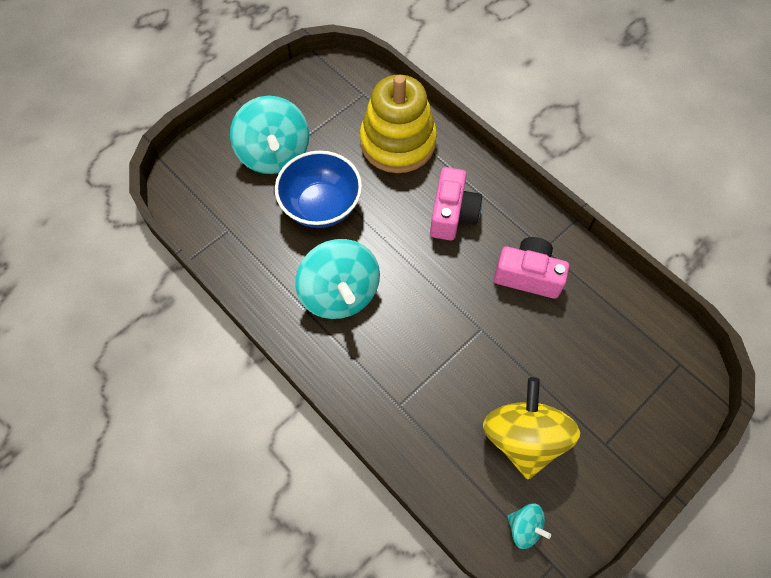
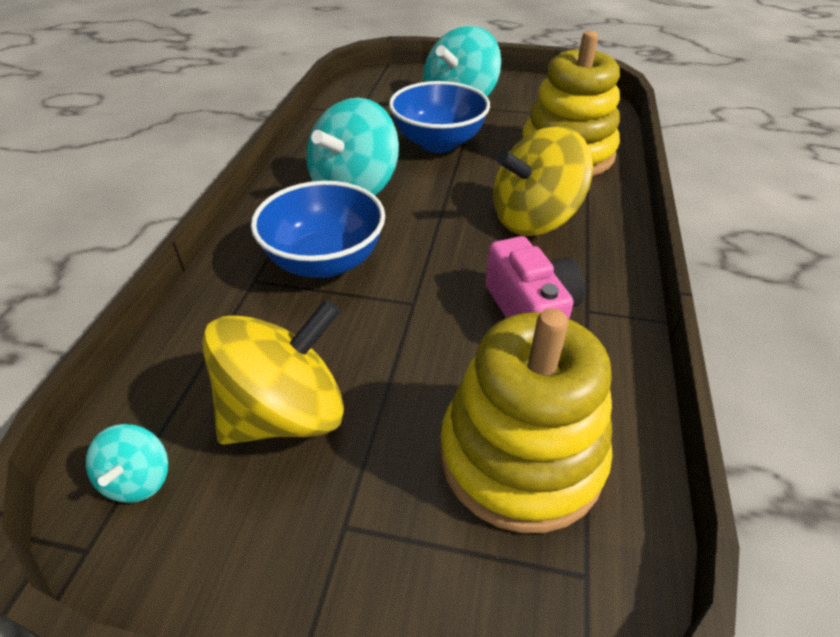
camera: 55 degrees right, 20 degrees down
pink camera [430,167,482,240] -> yellow spinning top [493,126,593,236]
none -> blue bowl [251,181,385,278]
none -> yellow stacking toy [440,308,612,533]

